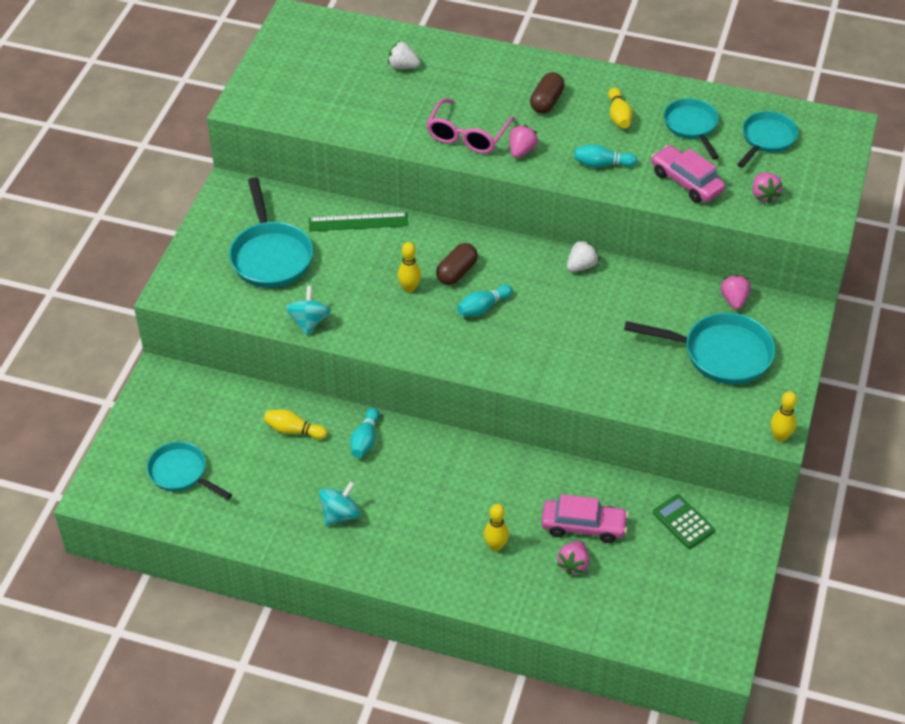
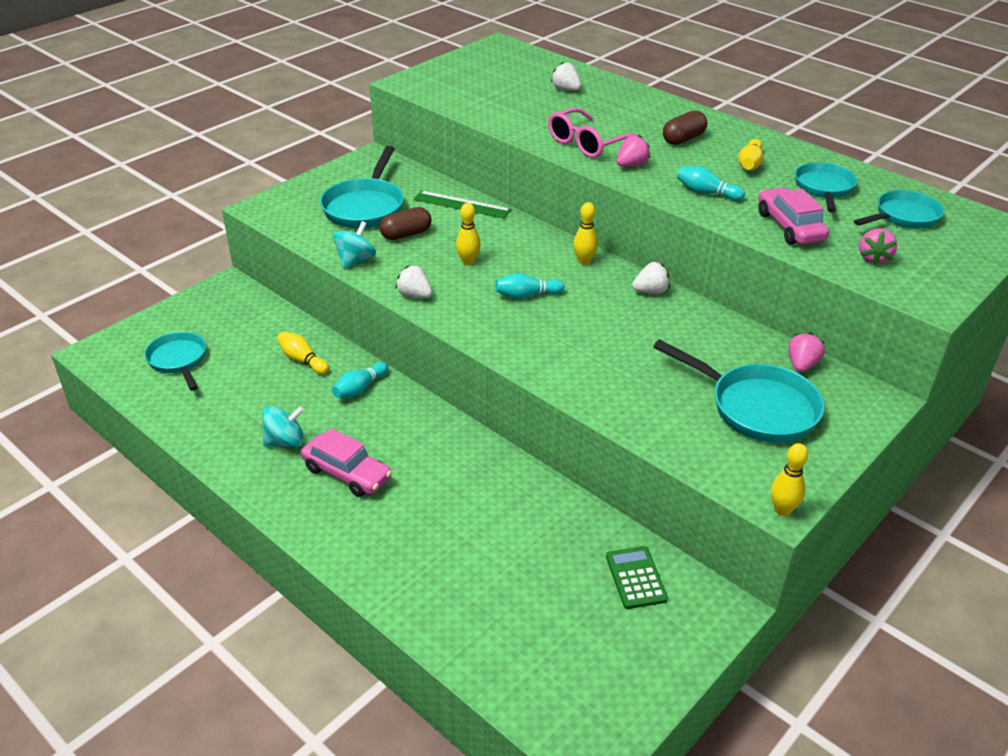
camera: 25 degrees right, 10 degrees down
brown capsule [436,243,478,285] -> brown capsule moved to [379,207,431,240]
yellow bowling pin [484,504,509,551] -> yellow bowling pin moved to [573,202,598,265]
pink car [541,494,628,543] -> pink car moved to [301,428,392,497]
pink strawberry [557,541,589,575] -> none
none -> white strawberry [396,265,432,298]

